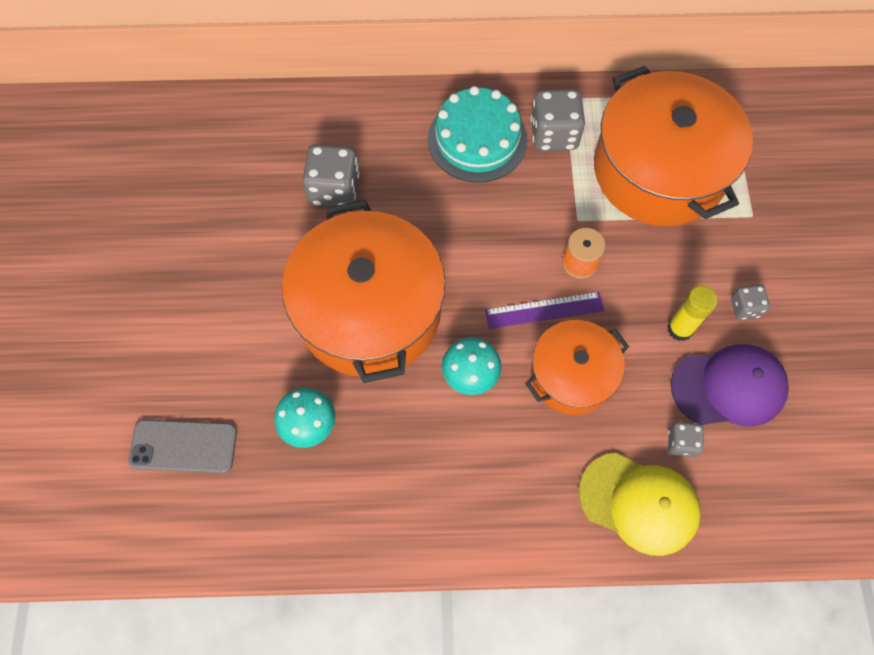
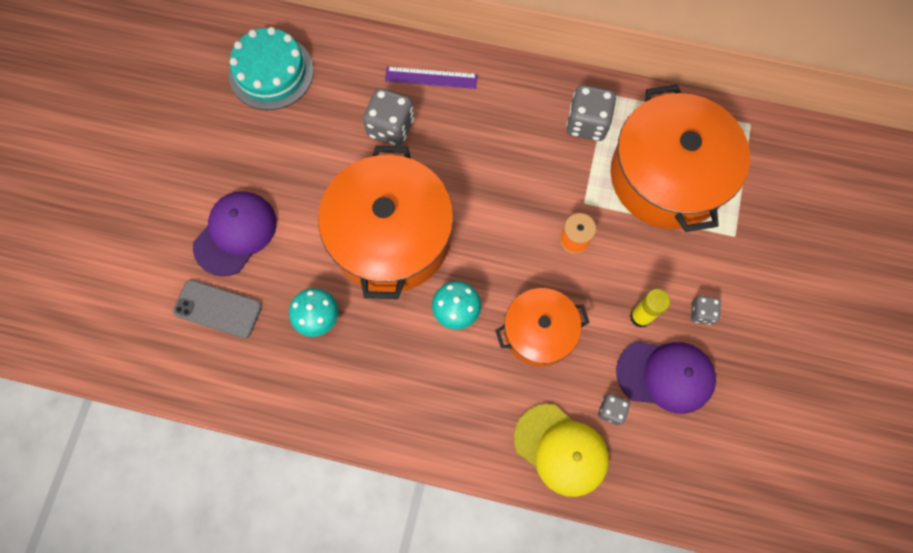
camera: 15 degrees right, 5 degrees up
turquoise cake [428,86,527,183] -> turquoise cake moved to [229,27,314,110]
purple ruler [485,292,604,329] -> purple ruler moved to [385,66,478,89]
none -> purple cap [193,191,277,276]

